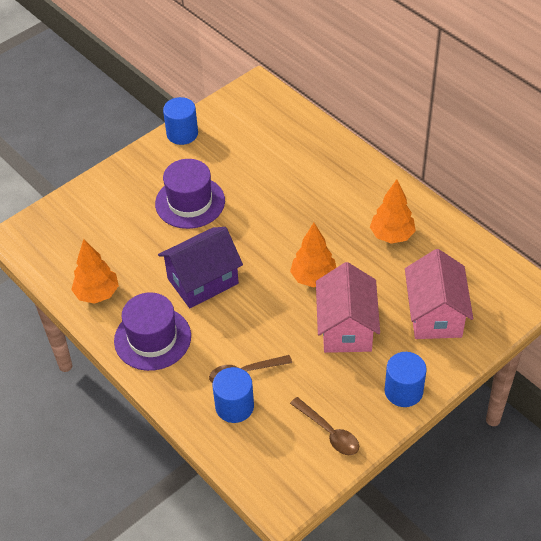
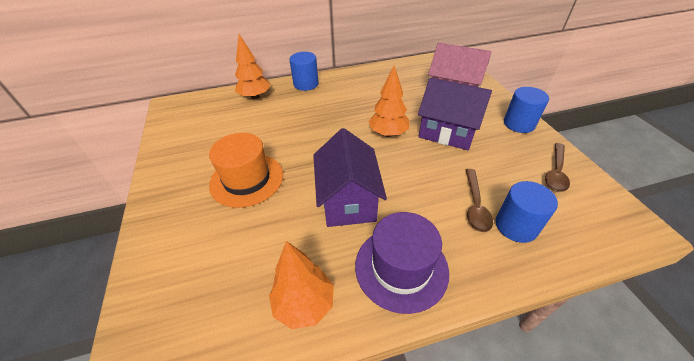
camera: 65 degrees left, 5 degrees down
purple hat [155,159,225,229] -> orange hat [209,133,283,208]
blue cylinder [163,97,198,145] -> blue cylinder moved to [290,52,319,91]
brown spoon [290,397,359,455] -> brown spoon turned 135 degrees clockwise [545,143,570,192]
pink house [316,262,380,353] -> purple house [418,78,492,150]
orange tree [370,179,416,244] -> orange tree moved to [235,34,271,99]

